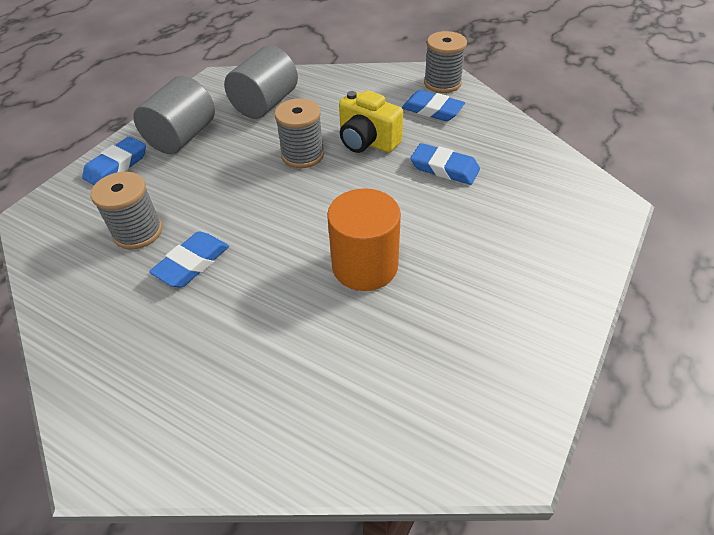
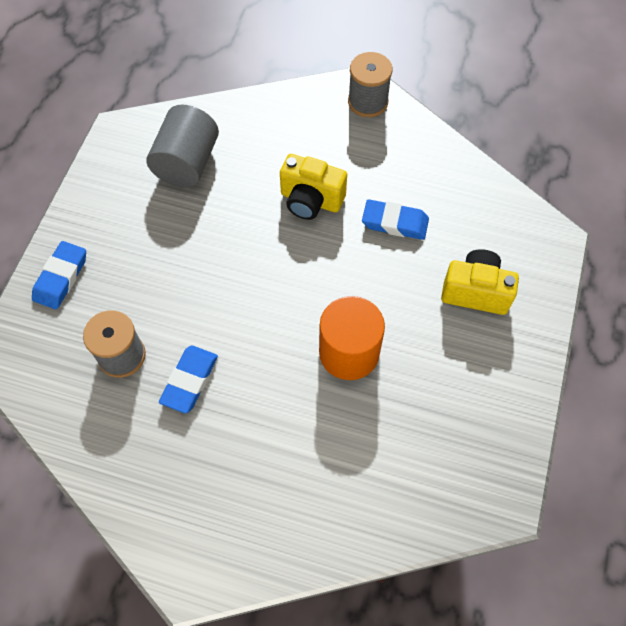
camera: 15 degrees left, 15 degrees up
grey cylinder [133,76,215,154] -> none
grey spool [275,98,324,168] -> none
blue eraser [402,90,465,121] -> none
none -> yellow camera [441,249,519,315]

